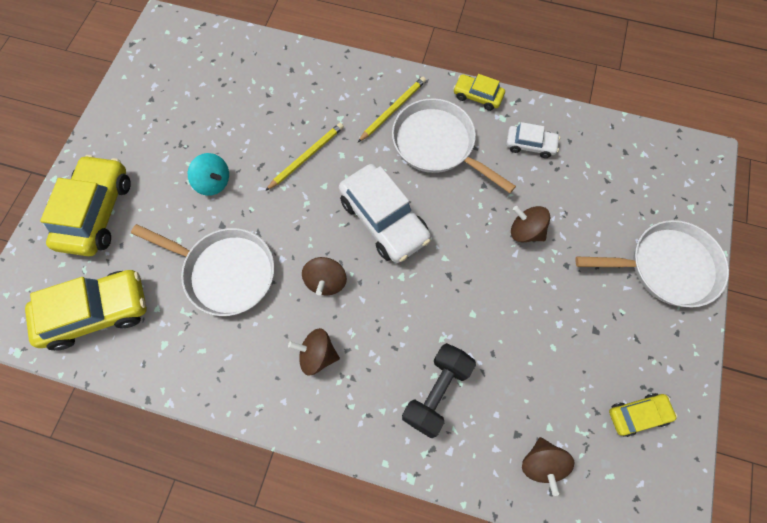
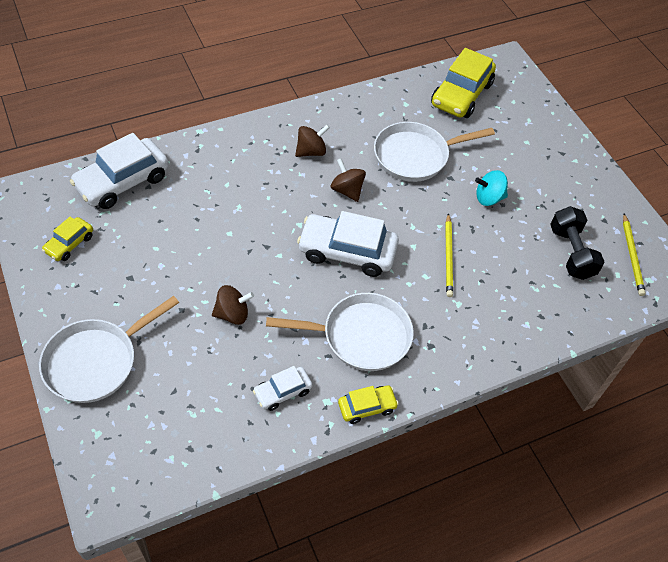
camera: 135 degrees right, 15 degrees down
yellow car [40,155,131,256] -> none
yellow pencil [358,77,426,142] -> yellow pencil moved to [623,214,645,296]
black dumbbell [402,343,476,438] -> black dumbbell moved to [550,206,605,280]
brown spinning top [522,437,575,496] -> white car [70,133,169,209]

